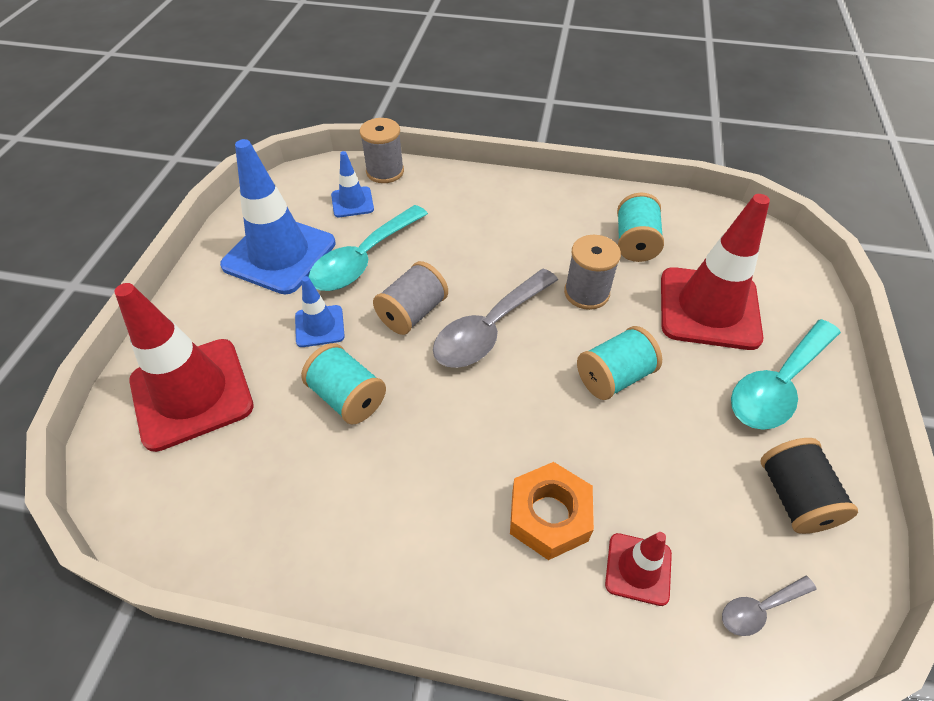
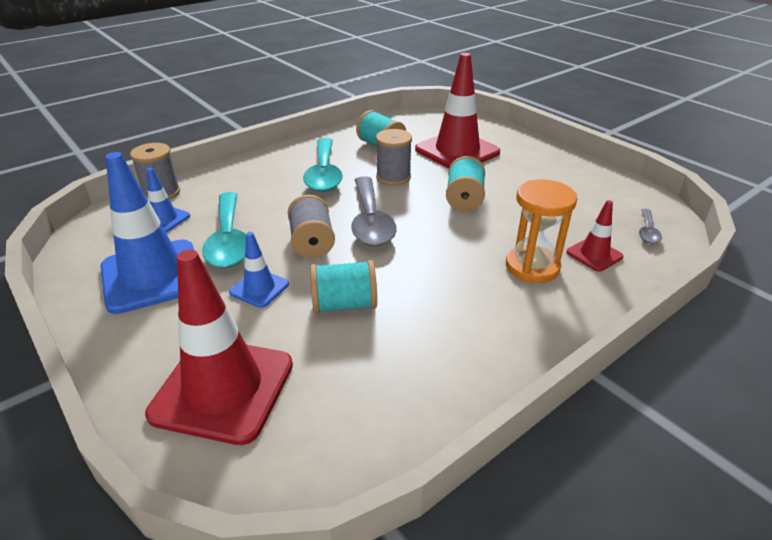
camera: 50 degrees left, 15 degrees down
orange nut [510,462,594,560] -> orange hourglass [506,179,577,283]
turquoise spoon [731,319,841,430] -> turquoise spoon moved to [303,138,343,192]
black spool [760,438,858,534] -> none

